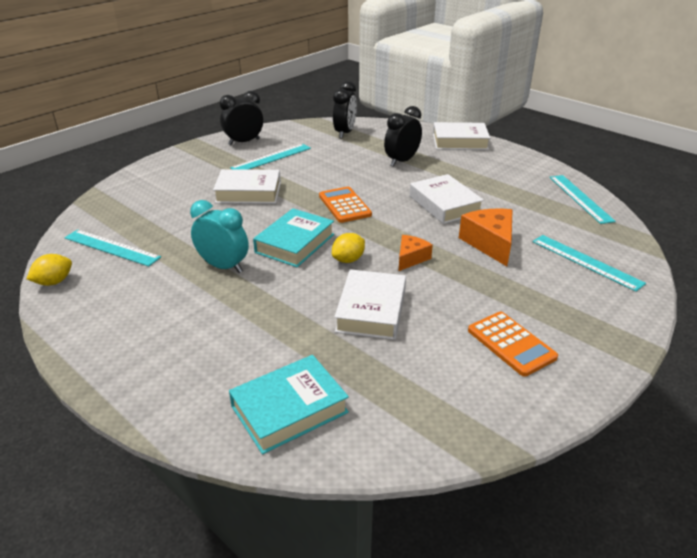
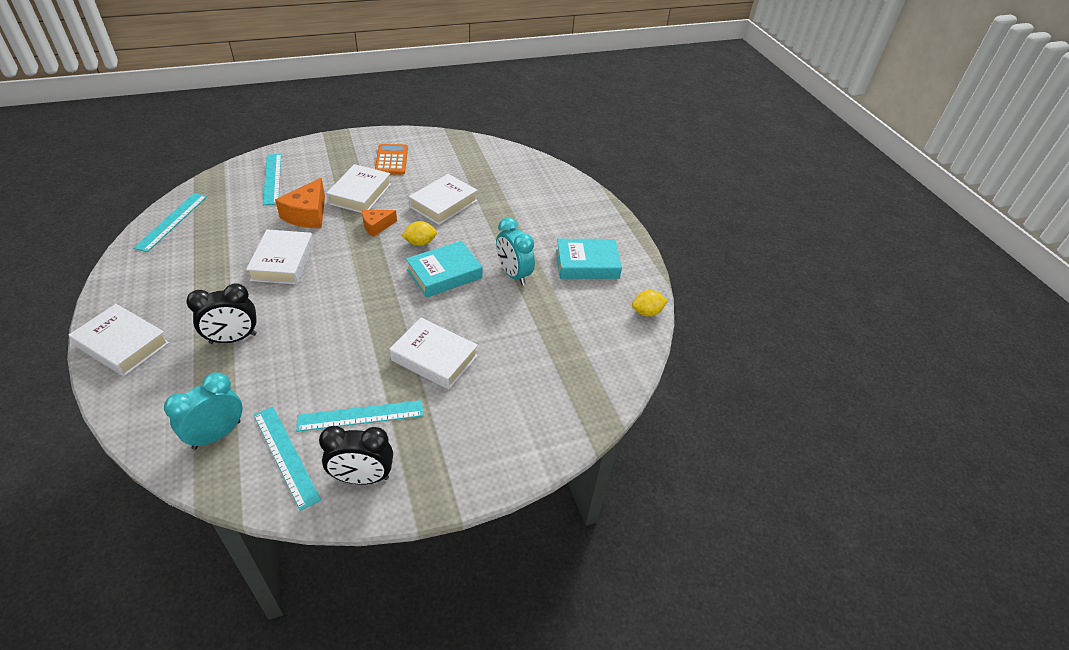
camera: 155 degrees left, 10 degrees up
turquoise ruler [64,229,161,267] -> turquoise ruler moved to [254,407,321,511]
turquoise book [229,355,349,454] -> turquoise book moved to [556,239,622,279]
orange calculator [319,187,372,223] -> none
black clock [333,81,357,139] -> turquoise clock [164,372,242,450]
none -> white book [326,164,391,213]

